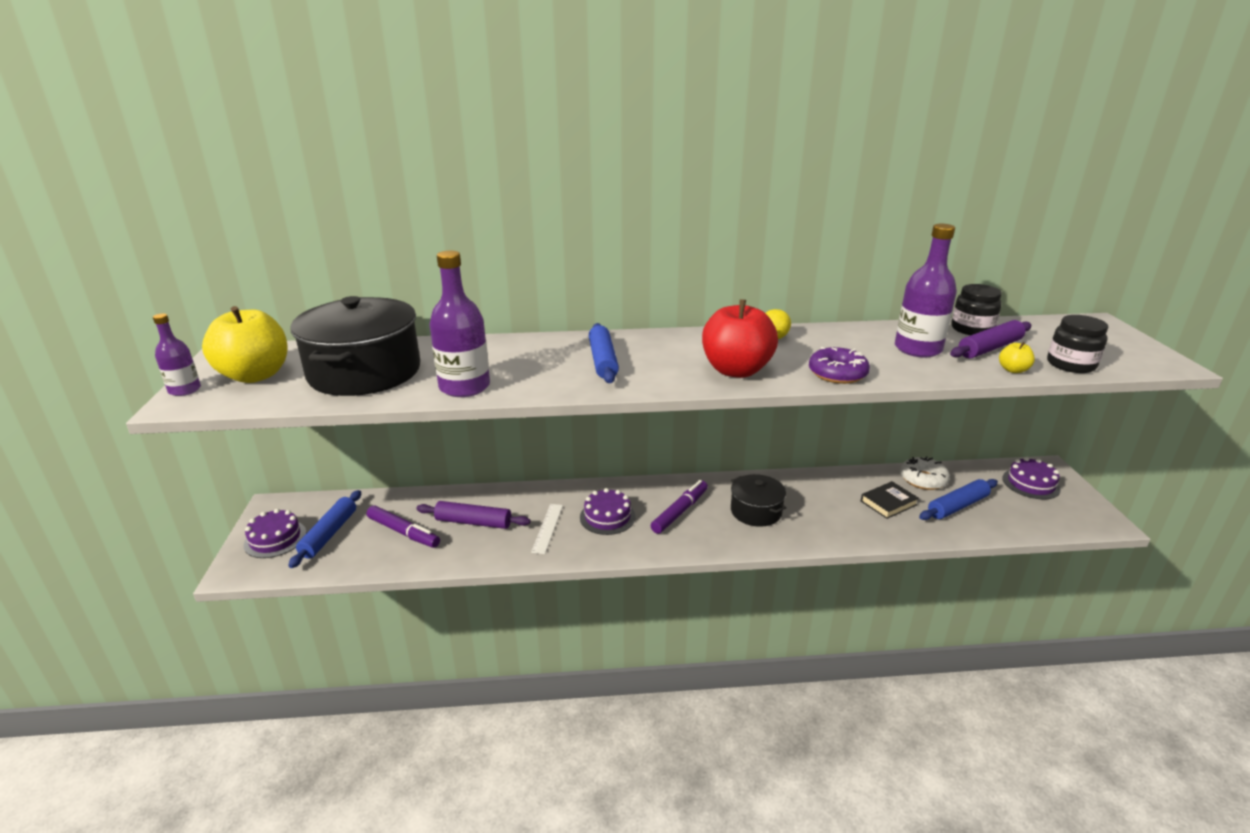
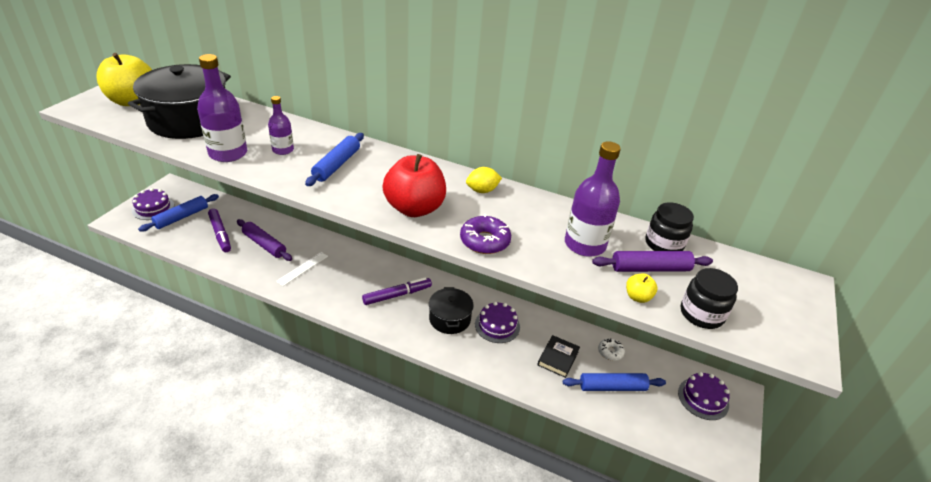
camera: 25 degrees right, 10 degrees up
purple bottle [153,313,201,396] -> purple bottle moved to [268,96,294,155]
purple cake [580,488,636,535] -> purple cake moved to [475,302,520,343]
black book [861,481,919,519] -> black book turned 60 degrees counterclockwise [537,335,580,378]
white donut [900,457,950,490] -> white donut [598,338,625,361], size x0.63

